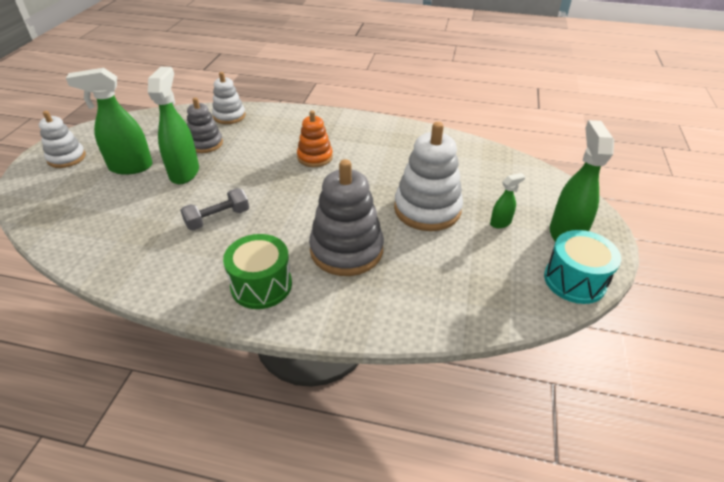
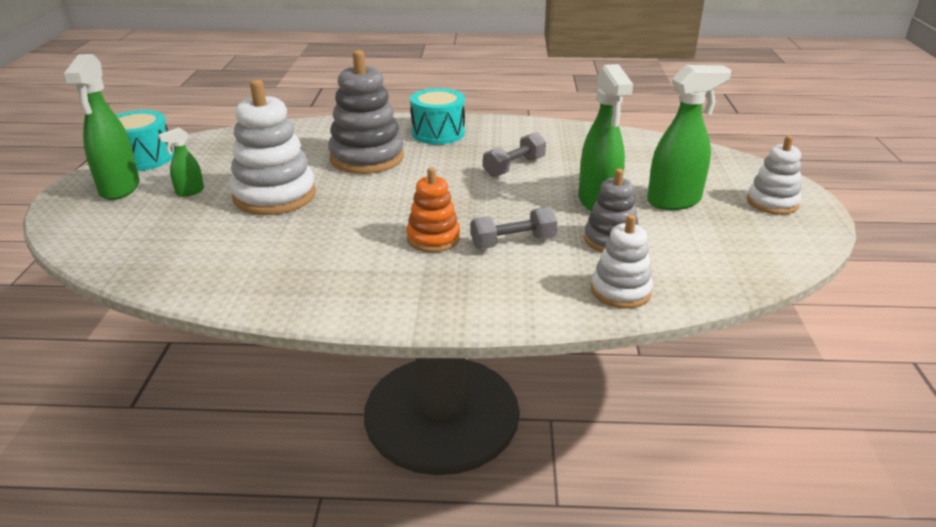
camera: 170 degrees right, 10 degrees down
green drum [223,234,292,309] -> turquoise drum [410,88,465,145]
none -> grey dumbbell [471,207,557,249]

